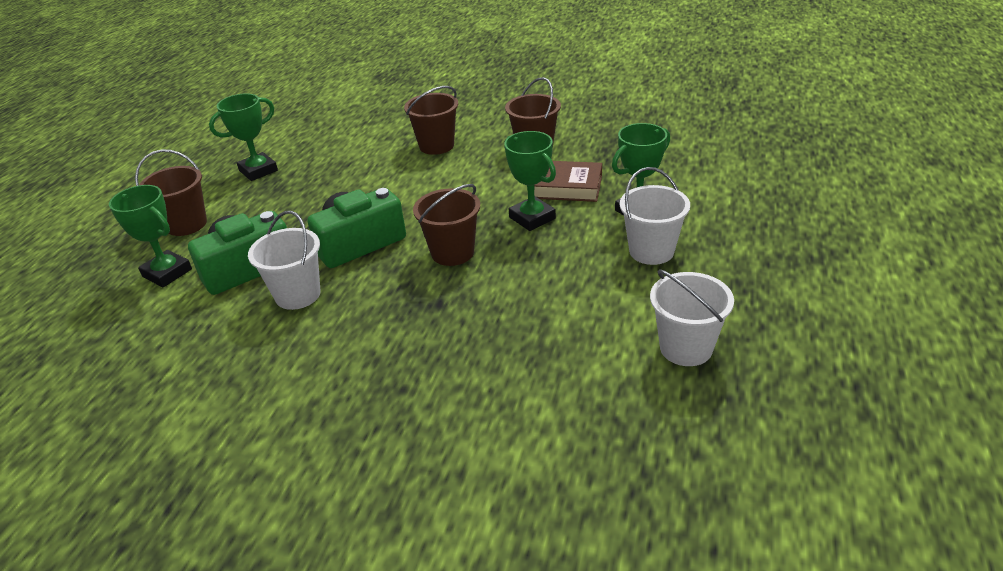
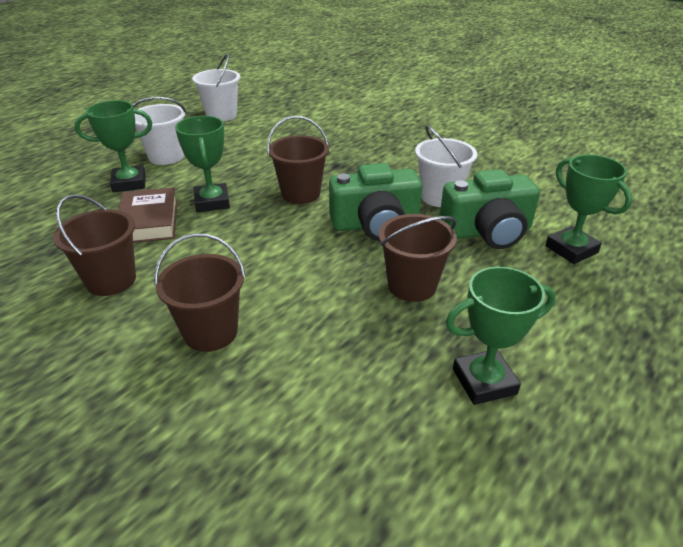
camera: 160 degrees left, 0 degrees up
brown bucket [135,150,207,236] -> brown bucket moved to [378,214,457,302]
brown book [534,161,602,202] -> brown book turned 45 degrees clockwise [118,187,178,243]

